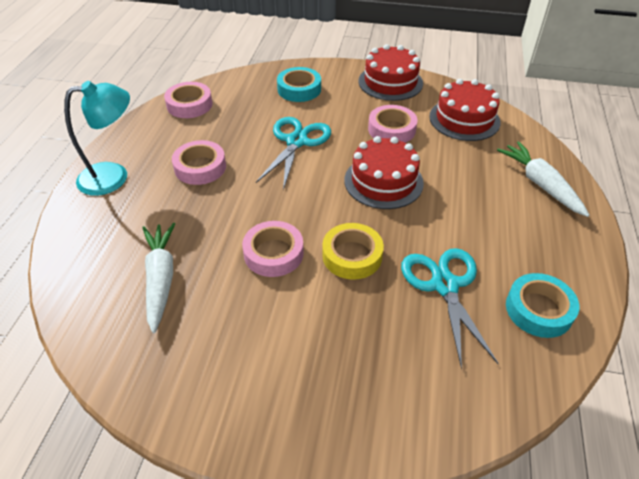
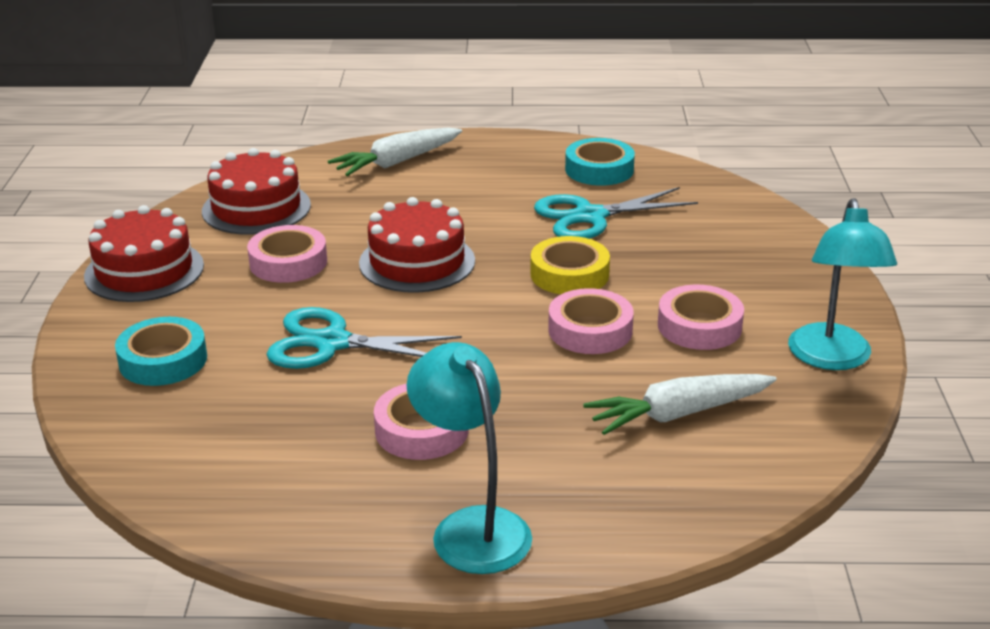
camera: 100 degrees left, 15 degrees down
pink tape [164,82,212,118] -> pink tape moved to [658,285,744,350]
none -> turquoise lamp [788,198,897,370]

